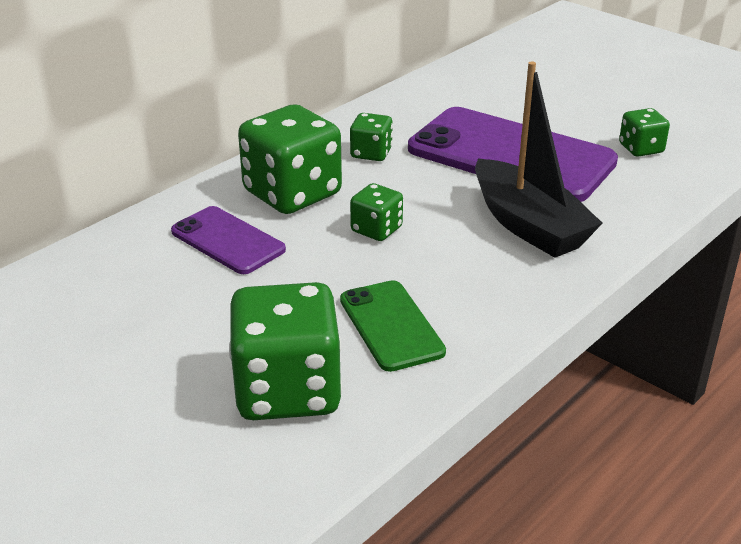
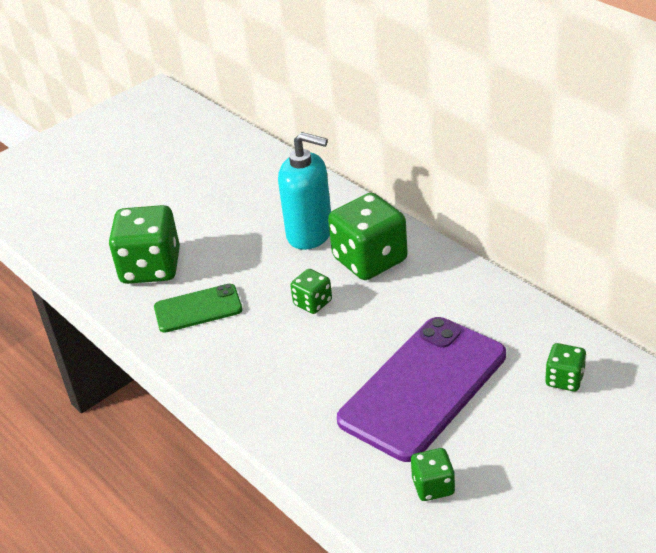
camera: 100 degrees right, 5 degrees up
purple phone [171,206,286,274] -> turquoise soap dispenser [278,132,331,250]
green dice [350,113,393,161] -> green dice moved to [545,343,586,391]
black boat [475,61,603,258] -> none

